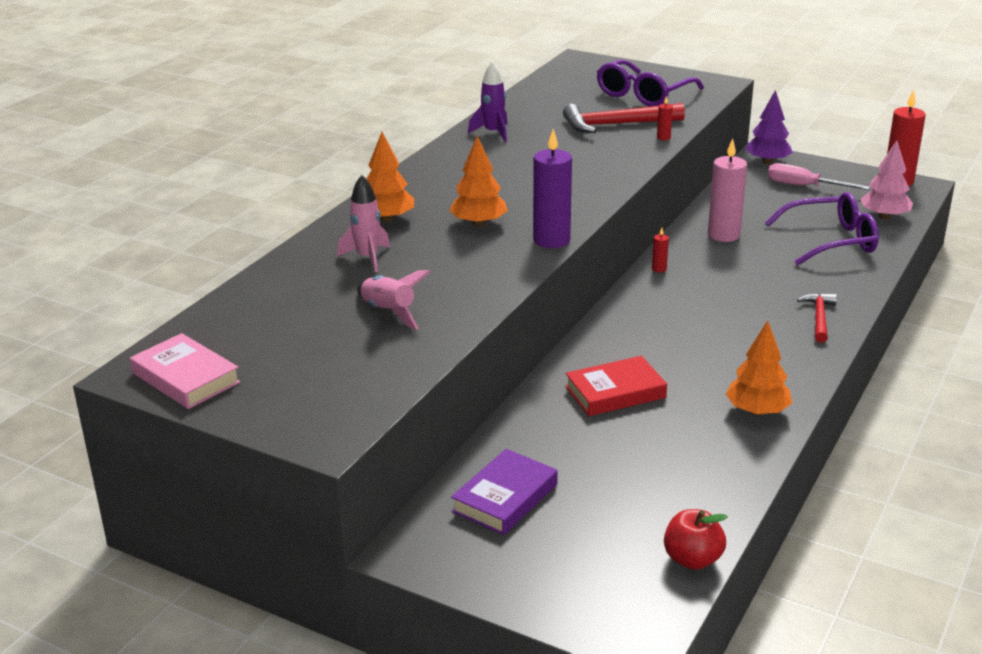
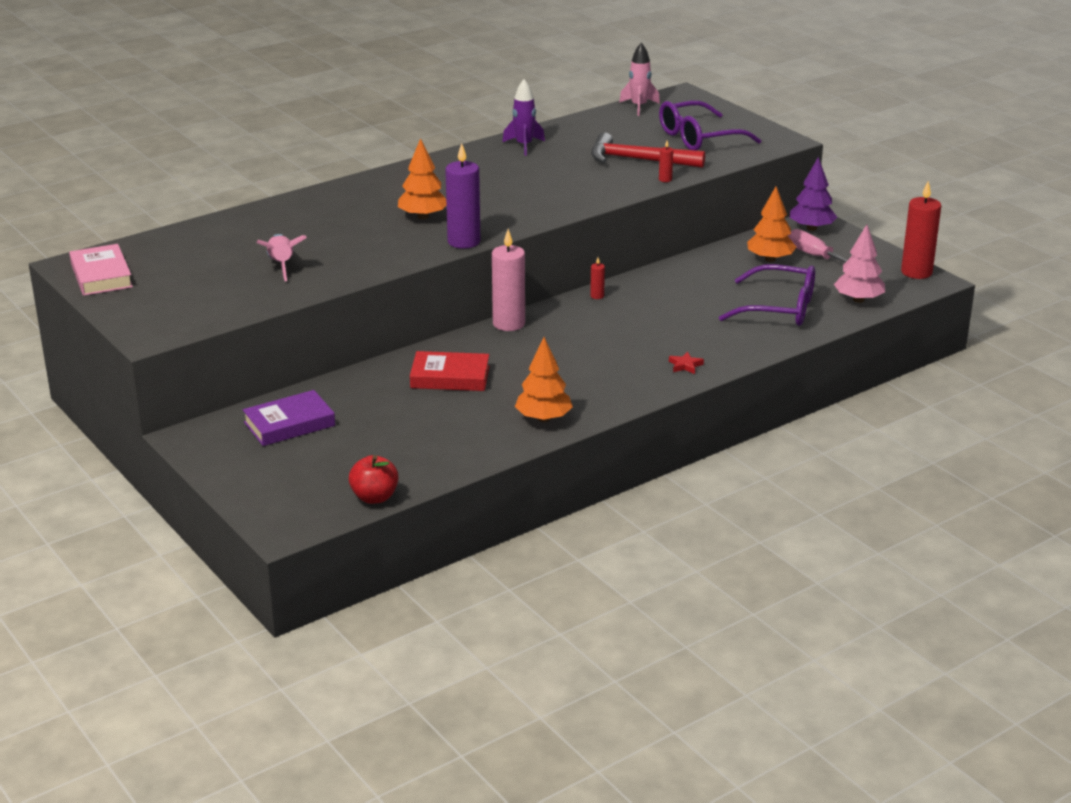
camera: 25 degrees right, 0 degrees up
pink rocket [337,175,390,272] -> pink rocket moved to [619,42,660,116]
orange tree [366,132,414,222] -> orange tree moved to [747,187,796,262]
pink candle [708,139,747,242] -> pink candle moved to [492,229,525,331]
red hammer [797,293,837,343] -> red star [669,352,704,374]

